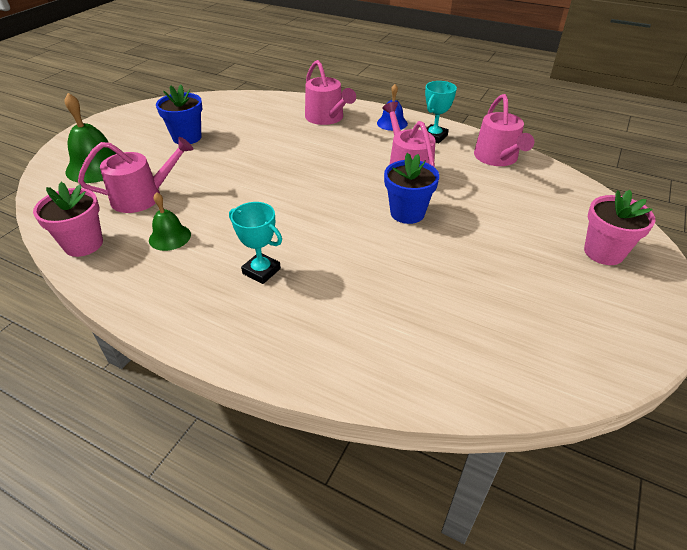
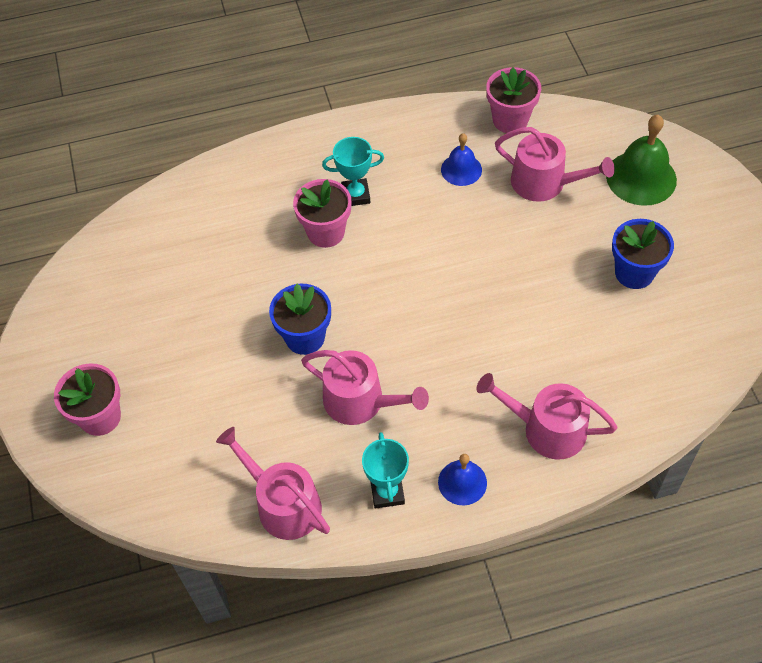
camera: 140 degrees right, 15 degrees up
pink watering can [78,137,194,213] -> pink watering can turned 90 degrees counterclockwise [495,127,615,202]
green bell [149,192,191,251] -> blue bell [441,133,482,186]
none -> pink flower pot [293,179,351,248]

